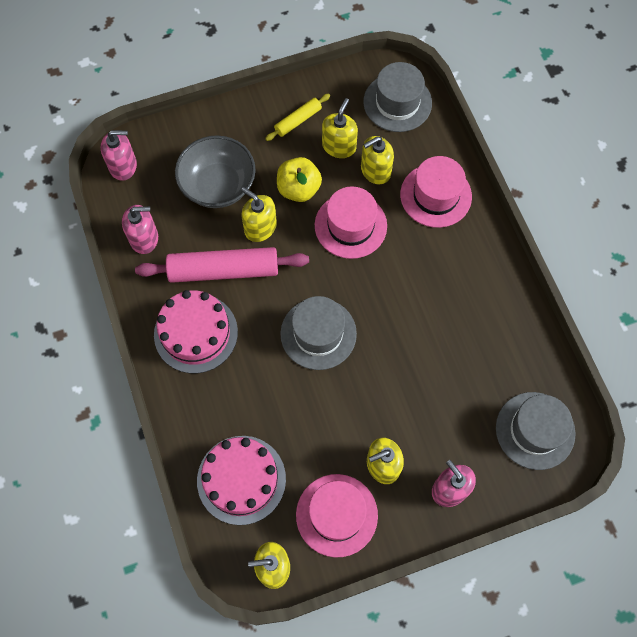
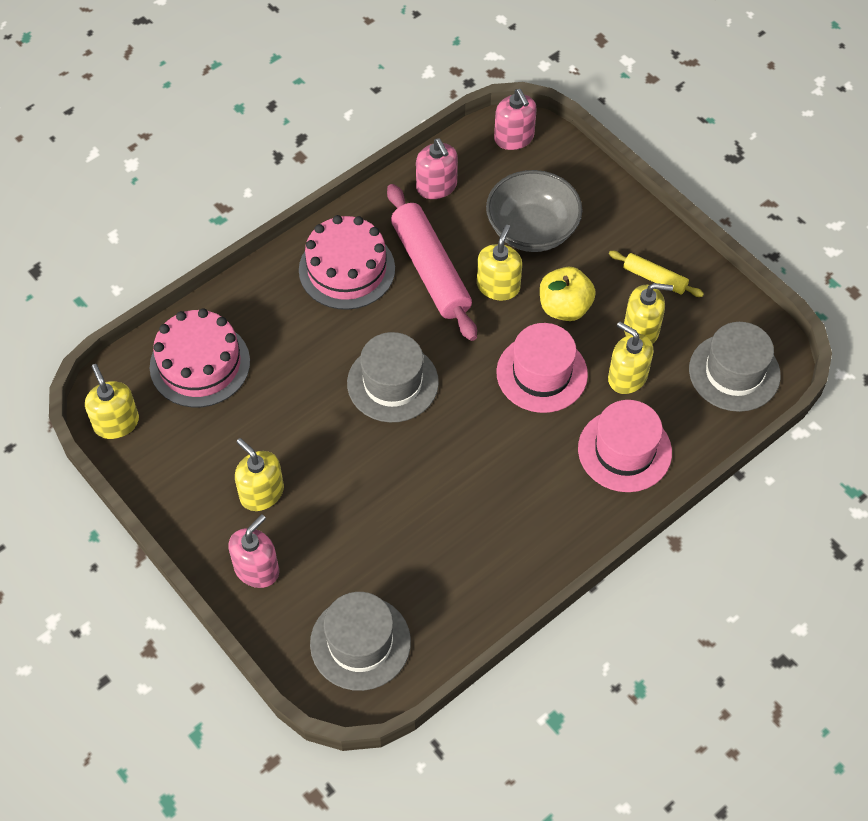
camera: 70 degrees right, 10 degrees down
pink hat [296,474,378,557] -> none

